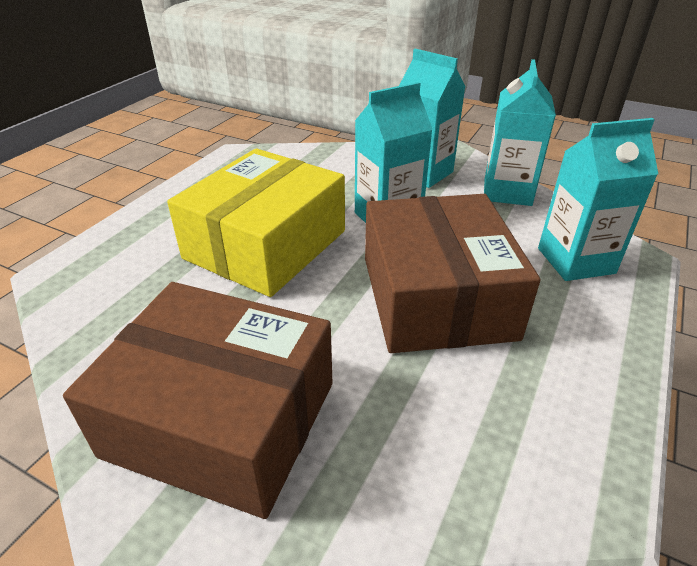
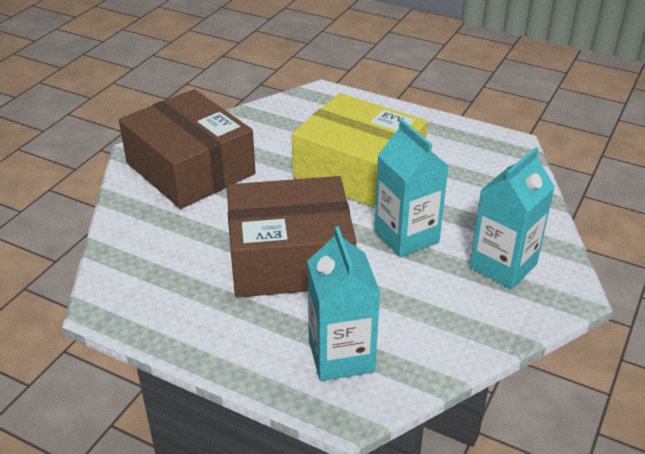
camera: 90 degrees right, 0 degrees up
brown box [63,282,332,519] -> brown box turned 60 degrees counterclockwise [119,89,256,209]
turquoise carton [484,59,556,206] -> none

